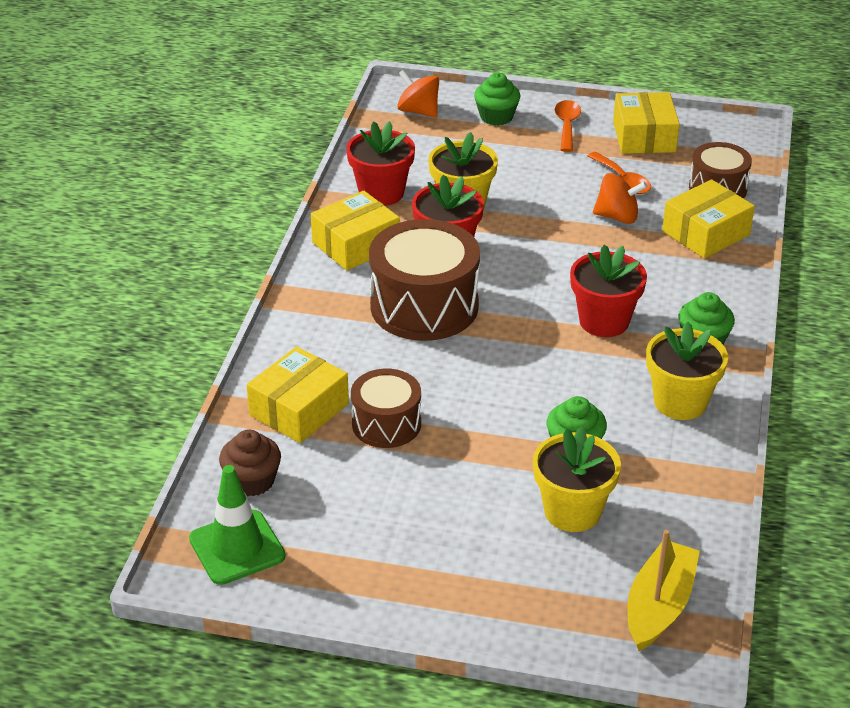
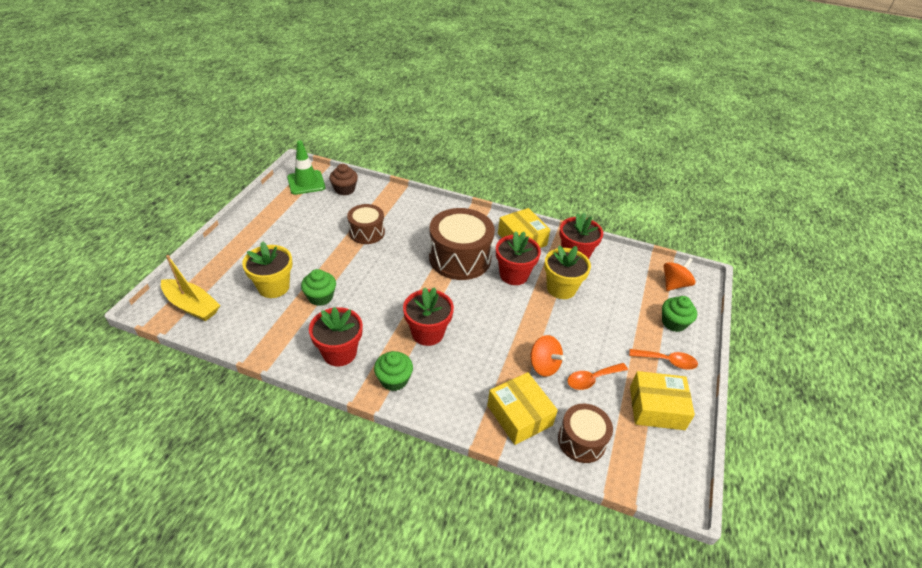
camera: 95 degrees right, 5 degrees up
yellow box [247,346,349,443] -> none
orange spinning top [593,173,647,224] -> orange spinning top turned 60 degrees counterclockwise [530,335,565,377]
yellow flower pot [646,322,728,420] -> red flower pot [309,307,363,366]

